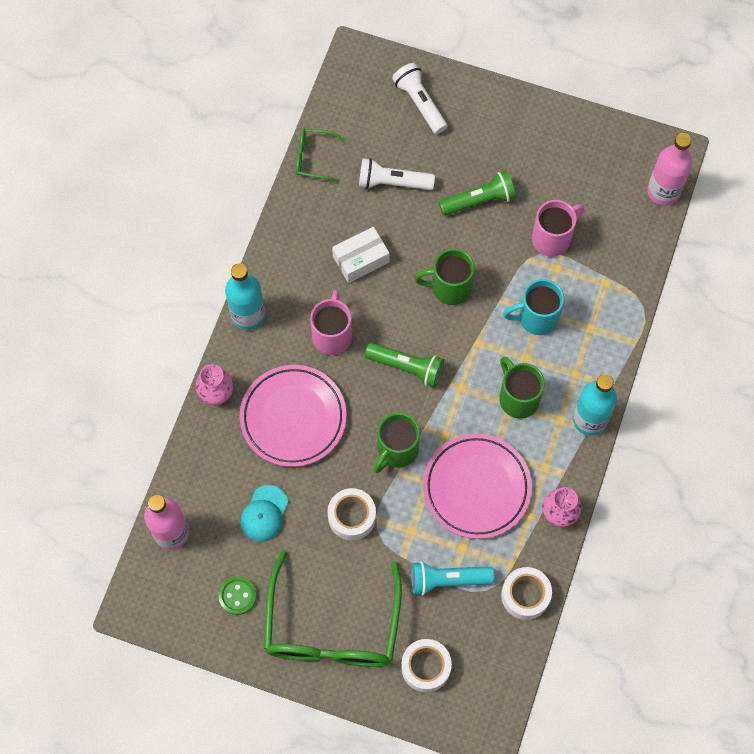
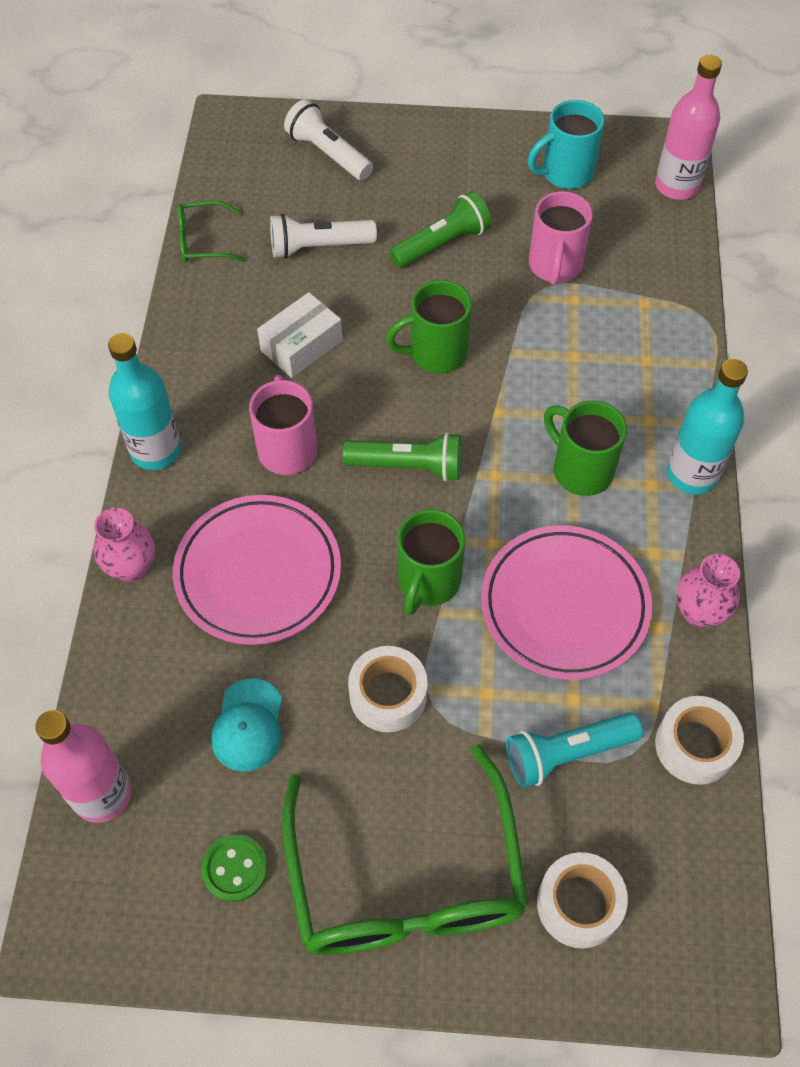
camera: 15 degrees left, 10 degrees down
turquoise mug [503,279,564,335] -> turquoise mug moved to [528,100,604,189]
pink mug [532,200,584,257] -> pink mug turned 150 degrees clockwise [529,191,593,286]

